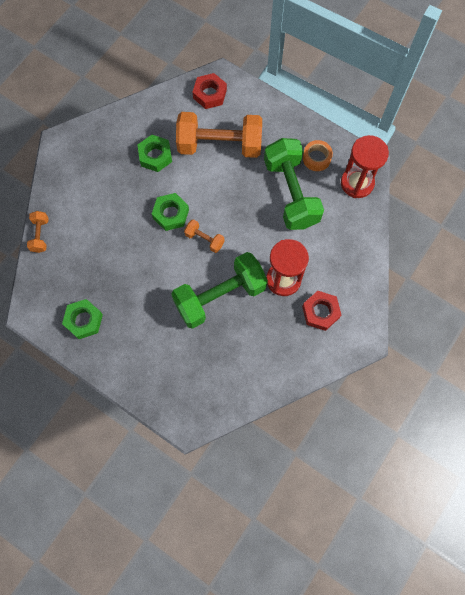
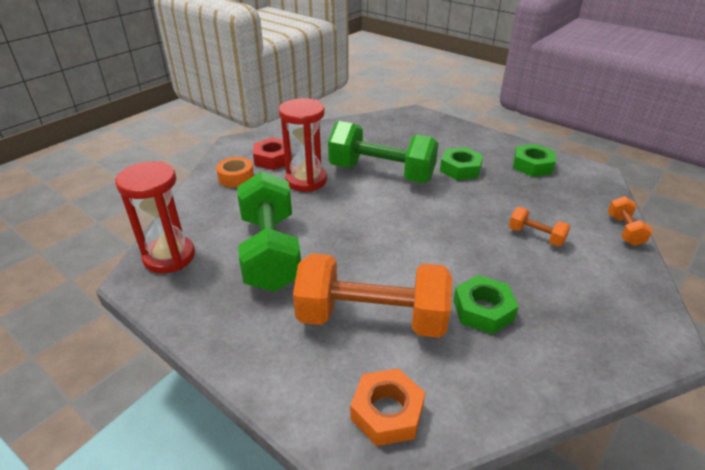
camera: 175 degrees left, 35 degrees down
green nut [152,193,189,231] -> green nut moved to [440,147,483,180]
green dumbbell [171,252,268,329] -> green dumbbell turned 45 degrees clockwise [328,121,439,183]
orange dumbbell [184,219,225,253] -> orange dumbbell moved to [509,207,571,246]
red nut [193,73,227,109] -> orange nut [350,368,425,446]
orange tape [303,140,333,171] -> orange tape moved to [216,157,254,188]

